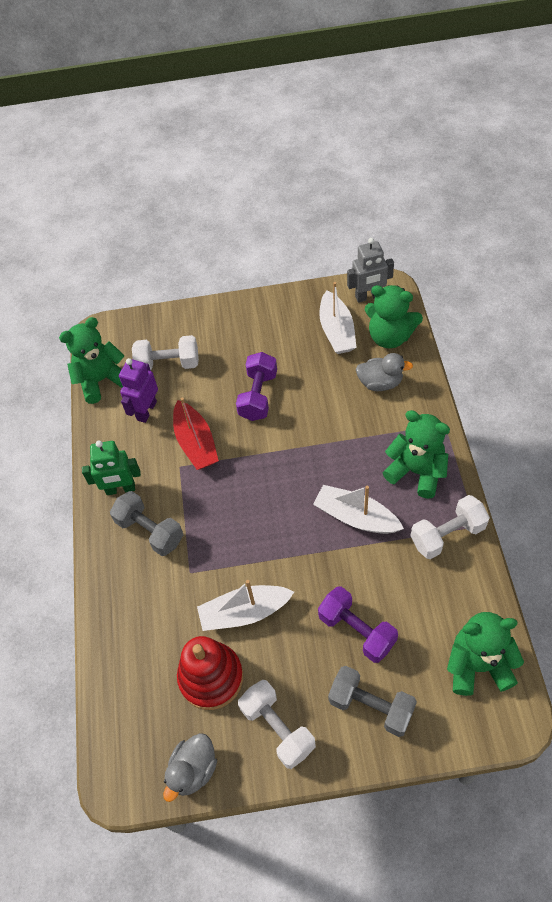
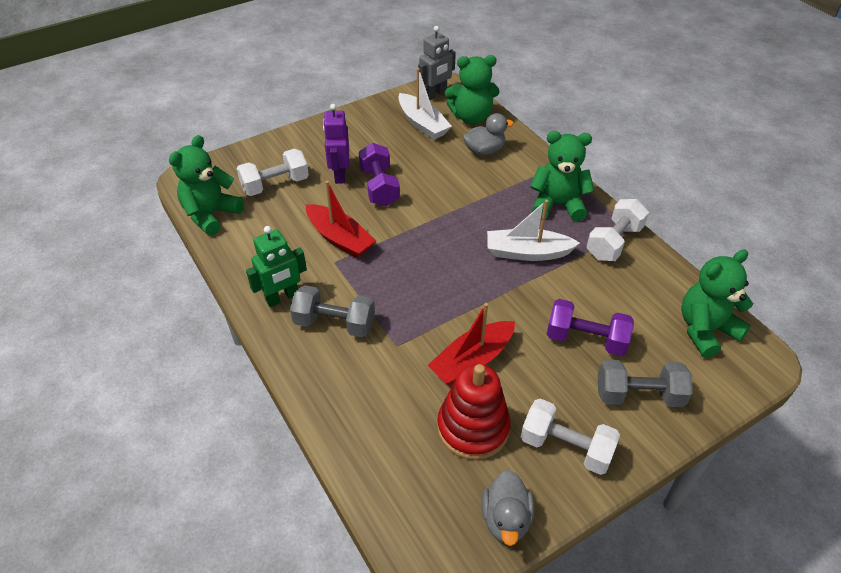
camera: 30 degrees left, 10 degrees down
purple robot [119,358,158,423] -> purple robot moved to [323,104,349,184]
white boat [197,580,294,631] -> red boat [428,303,515,385]

